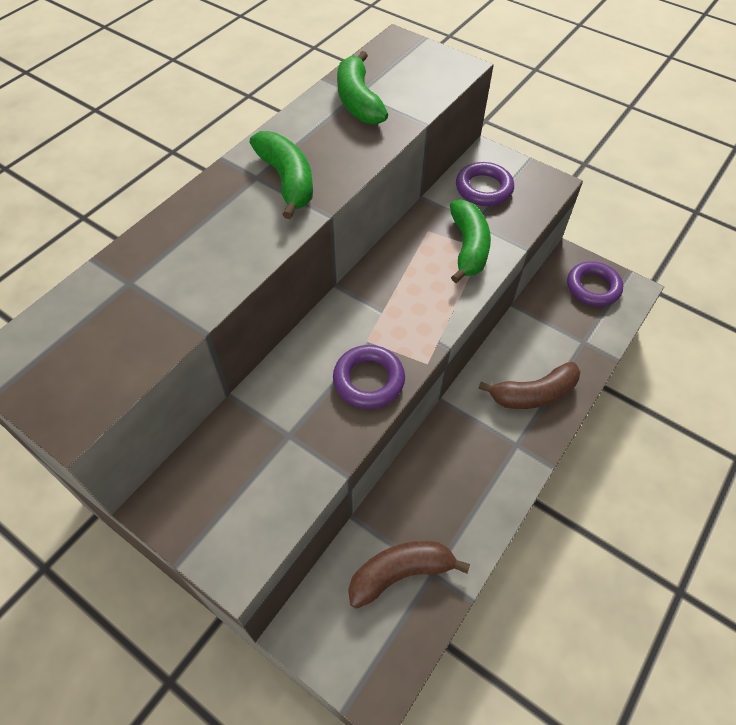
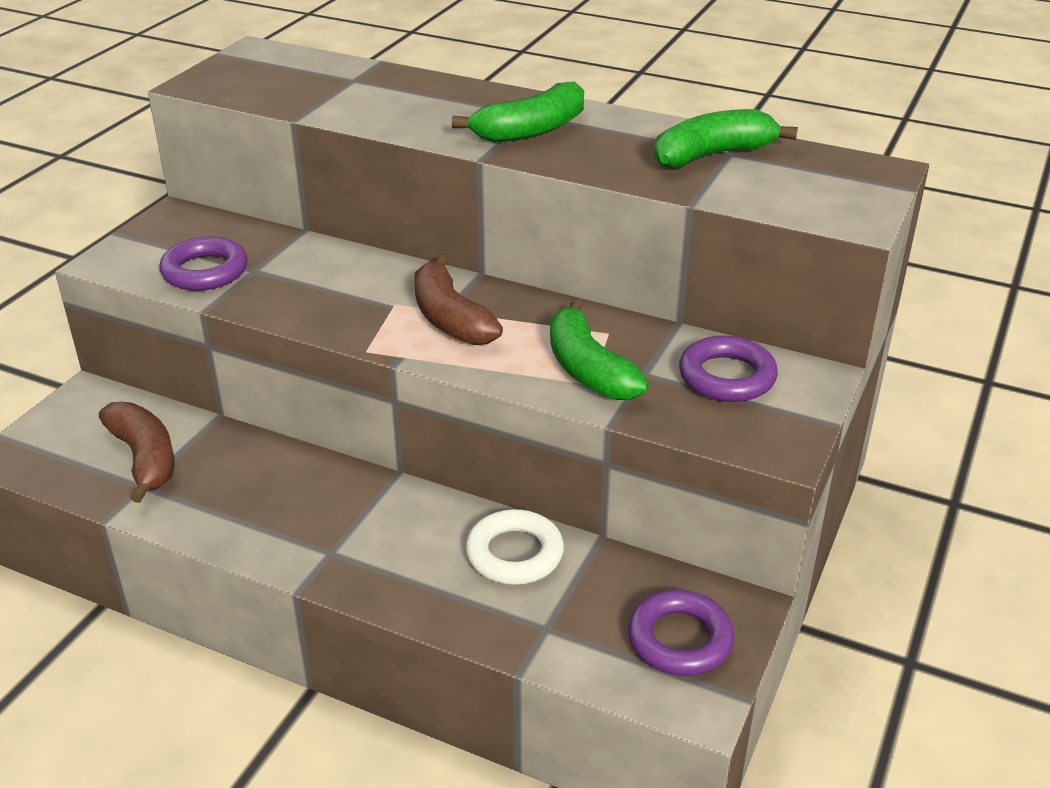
camera: 80 degrees right, 20 degrees down
purple ring [333,345,405,409] -> purple ring moved to [159,236,248,291]
green banana [450,199,491,283] -> green banana turned 75 degrees clockwise [550,299,649,400]
brown banana [478,362,580,409] -> brown banana moved to [414,254,503,345]
none -> white ring [466,509,564,585]

